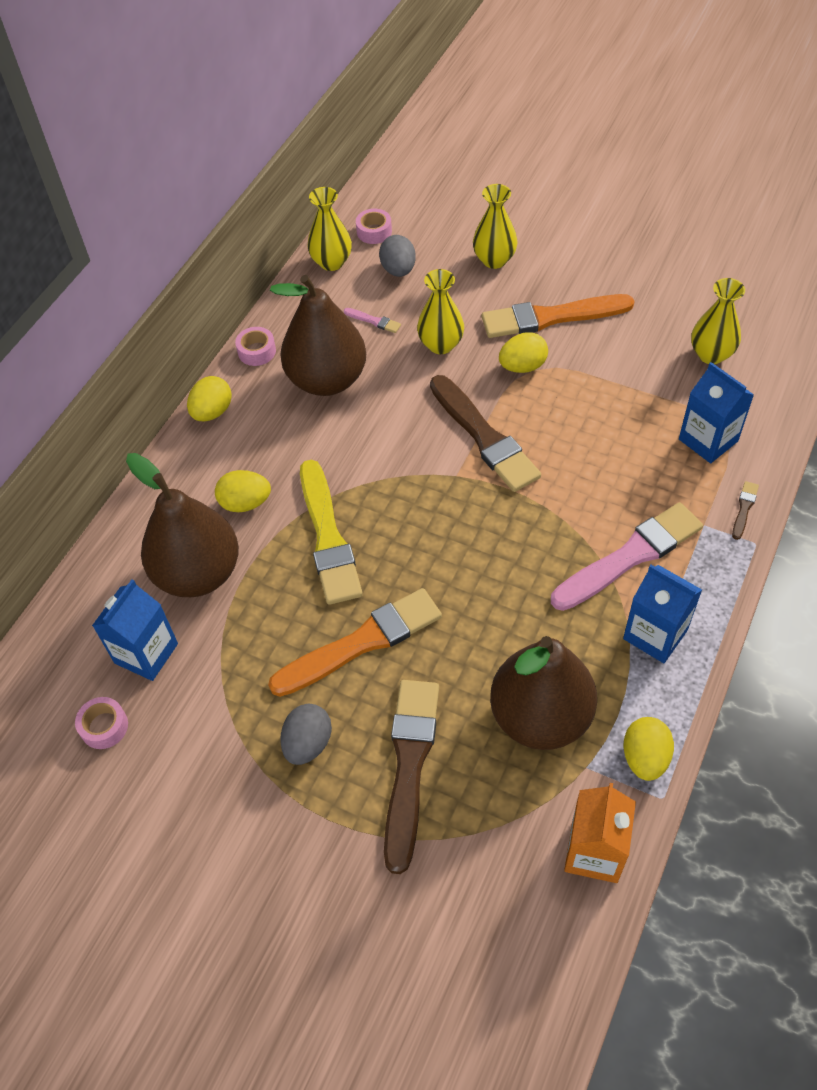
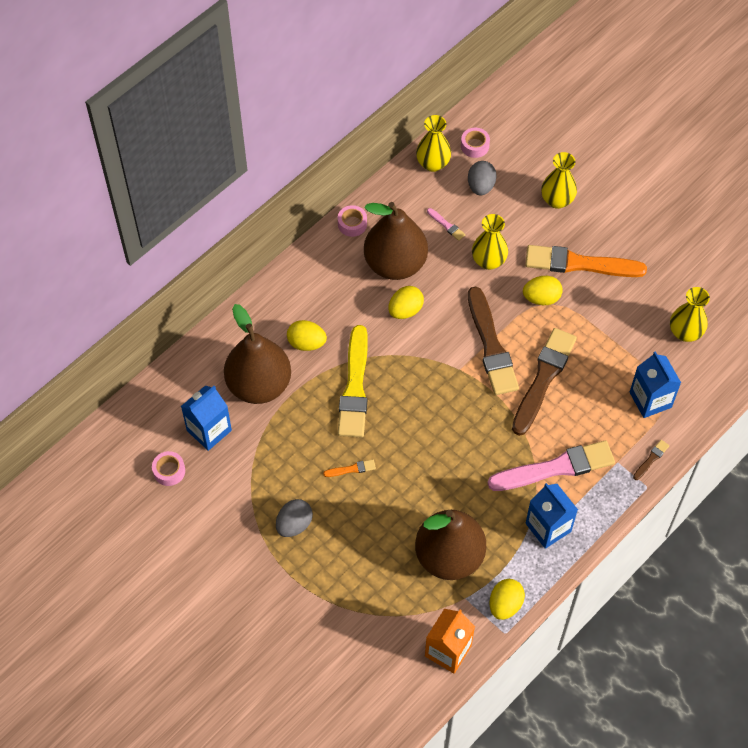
camera: 15 degrees right, 5 degrees up
yellow egg [187,376,232,421] -> yellow egg moved to [388,286,424,319]
orange brush [268,588,442,697] -> orange brush [323,460,376,477], size x0.41
brown brush [384,680,439,874] -> brown brush moved to [512,328,577,436]

